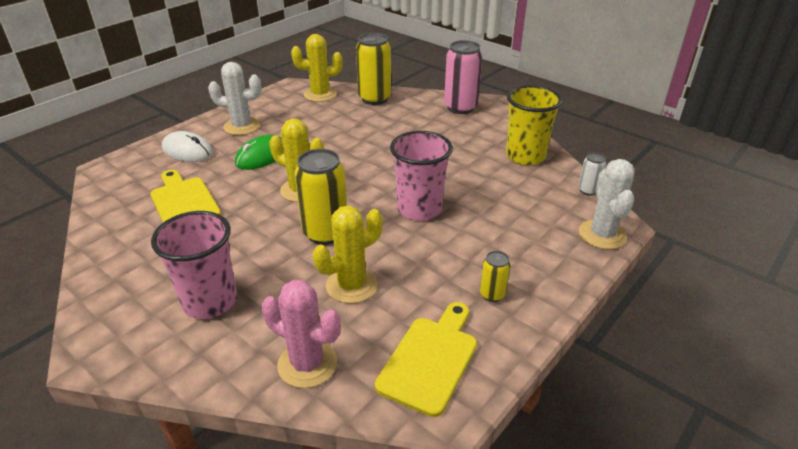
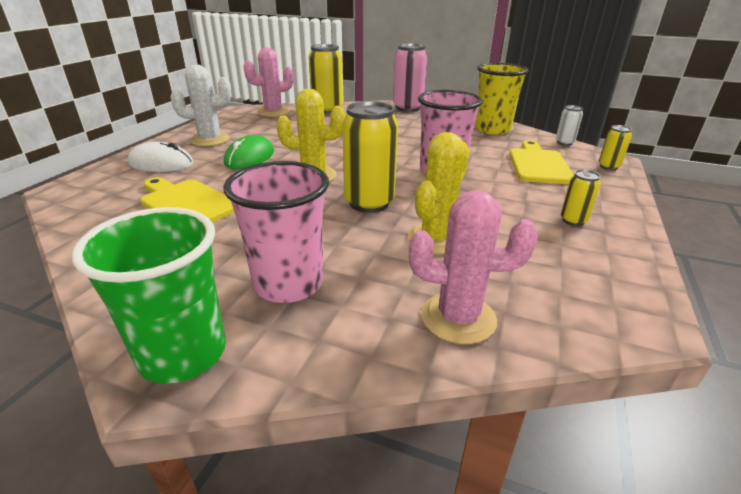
camera: 20 degrees left, 5 degrees down
yellow cactus [291,34,343,102] -> pink cactus [243,47,293,117]
yellow cutting board [375,302,477,417] -> yellow cutting board moved to [509,140,574,184]
white cactus [579,159,635,249] -> yellow can [599,125,632,170]
none -> green cup [71,207,226,384]

